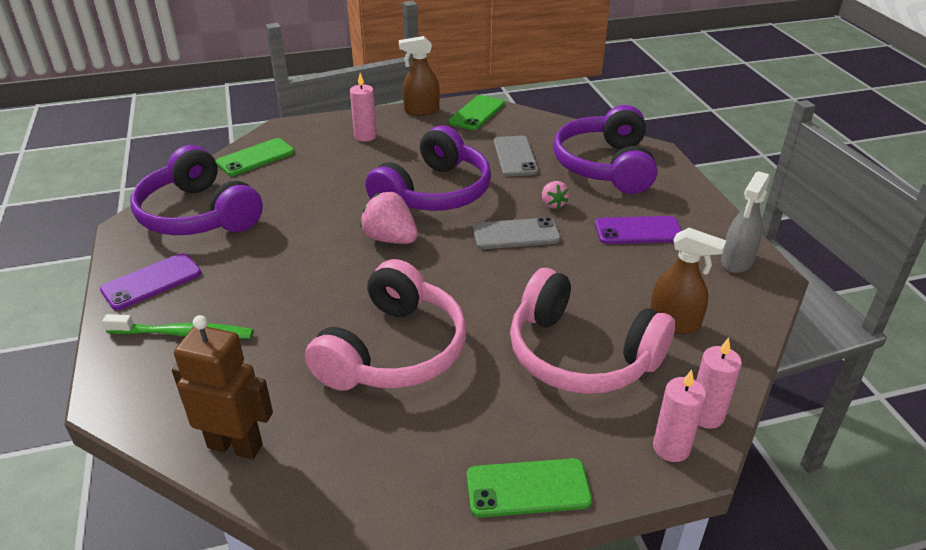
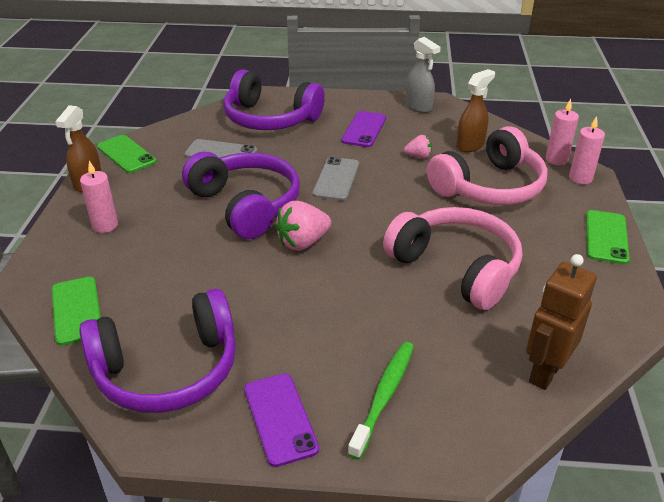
camera: 70 degrees left, 0 degrees up
pink strawberry [542,181,569,209] -> pink strawberry moved to [404,135,432,159]

